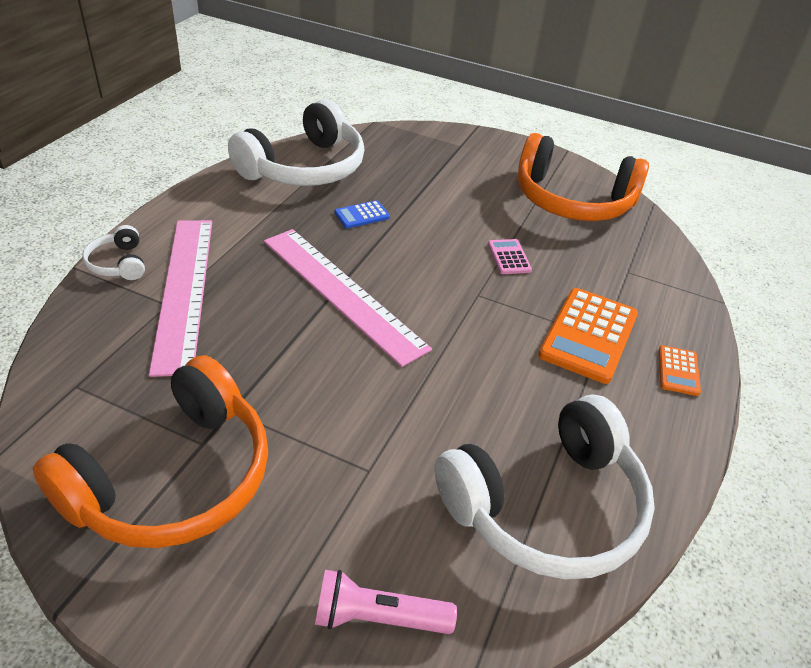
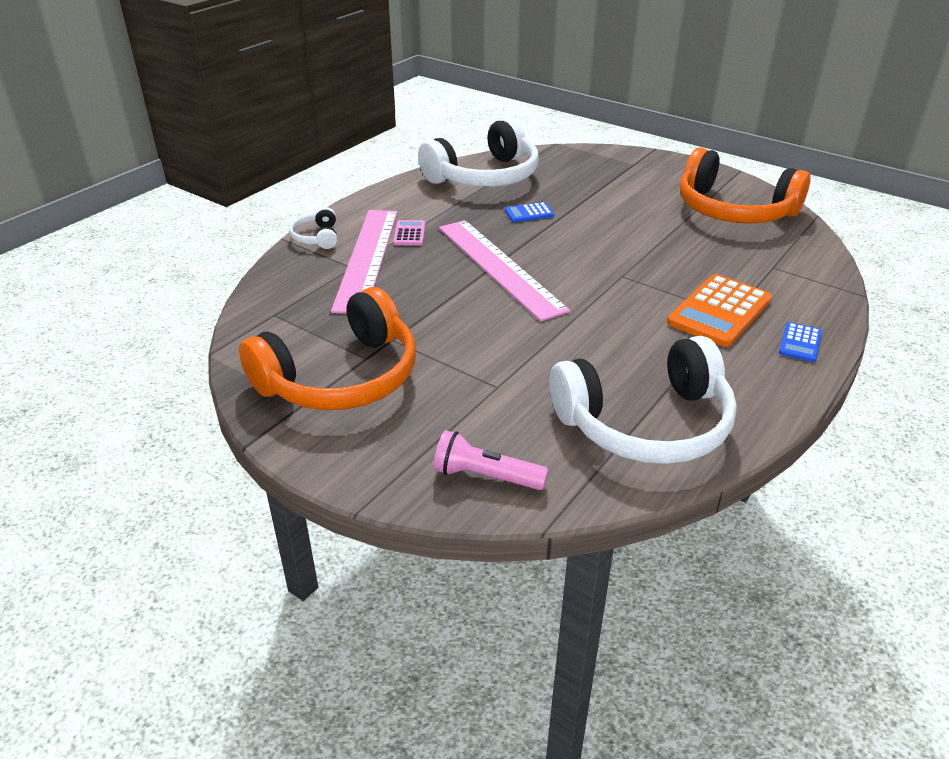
camera: 15 degrees right, 5 degrees down
pink calculator [488,239,532,274] -> pink calculator moved to [393,220,426,245]
orange calculator [659,345,701,396] -> blue calculator [779,322,822,362]

